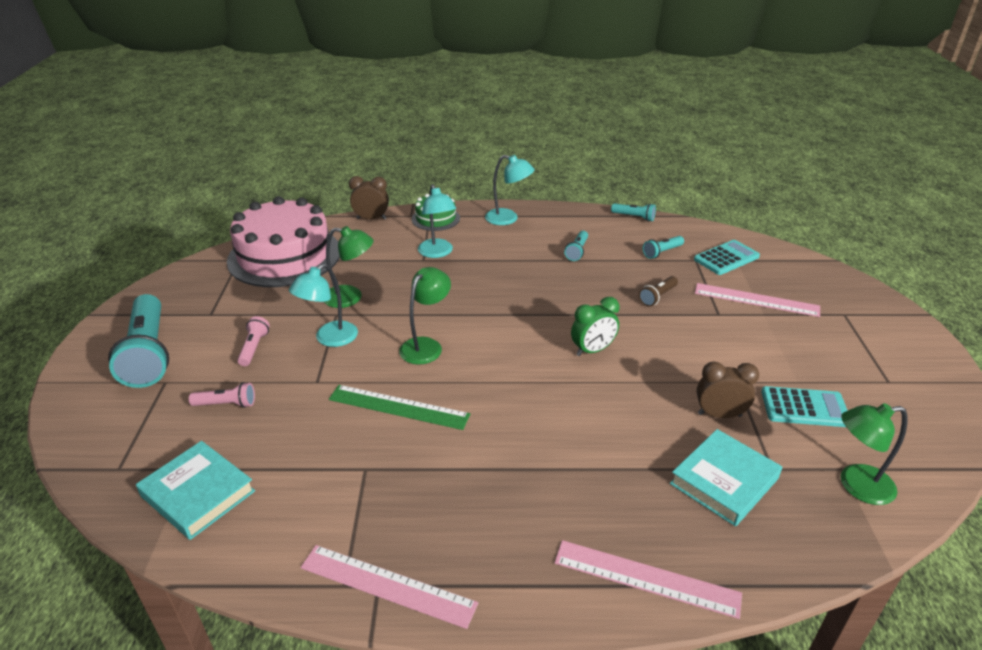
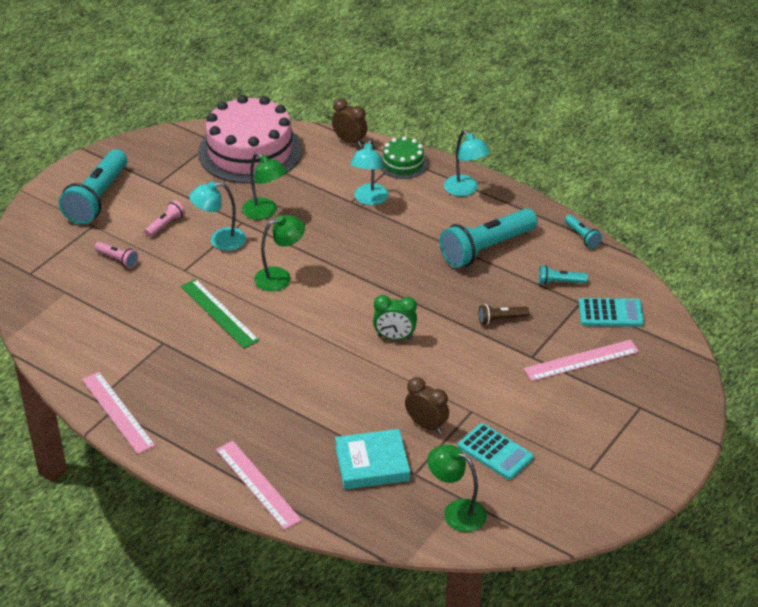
camera: 35 degrees right, 5 degrees up
turquoise book [136,441,255,540] -> none
turquoise flashlight [564,231,588,261] -> turquoise flashlight [439,208,538,268], size x2.22
pink ruler [695,283,820,317] -> pink ruler turned 75 degrees counterclockwise [524,339,639,381]

